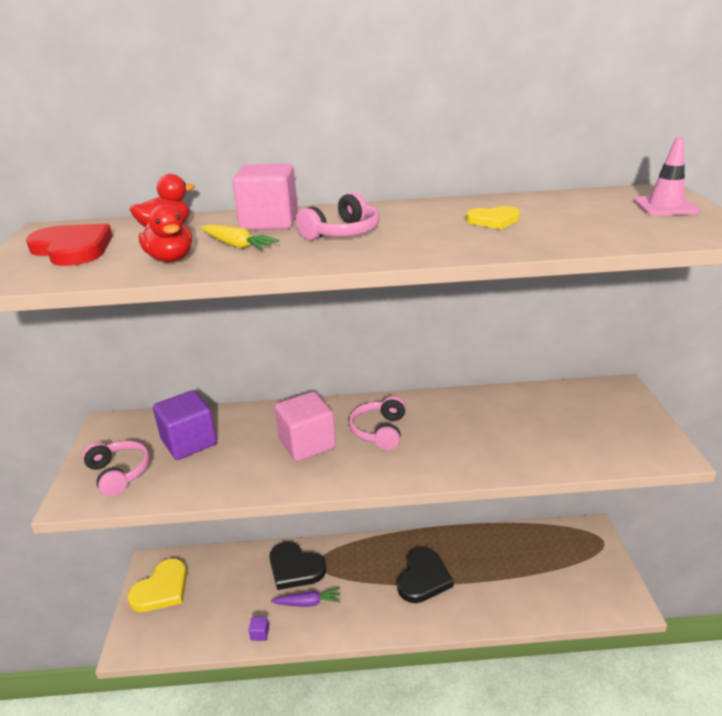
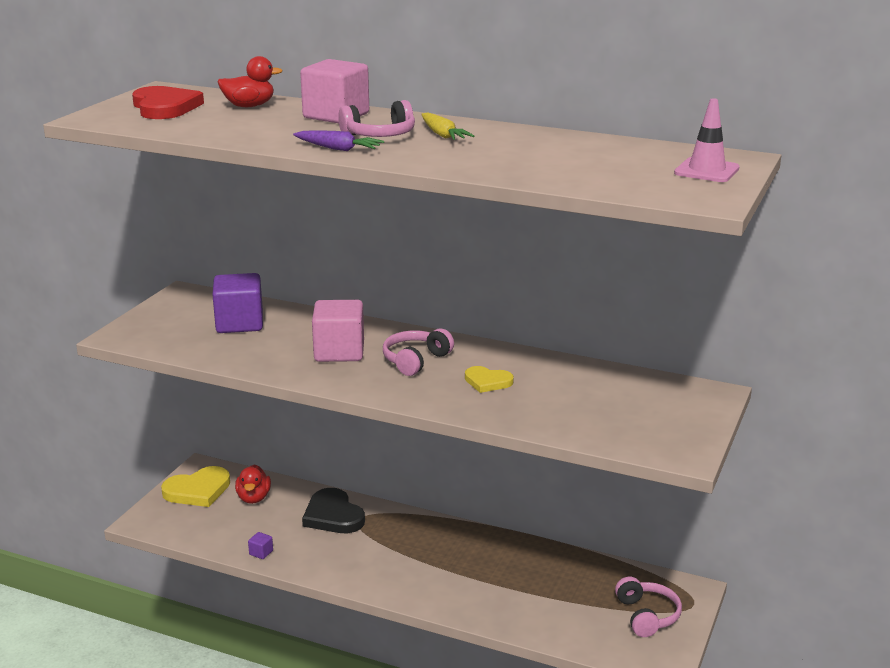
camera: 25 degrees right, 5 degrees down
pink headphones [82,440,150,497] -> pink headphones moved to [615,577,682,637]
red duck [139,204,192,262] -> red duck moved to [235,464,271,504]
yellow carrot [201,225,279,250] -> yellow carrot moved to [421,113,474,140]
purple carrot [271,588,341,607] -> purple carrot moved to [293,130,384,151]
black heart [397,547,454,603] -> none
yellow heart [466,206,520,229] -> yellow heart moved to [465,366,514,393]

